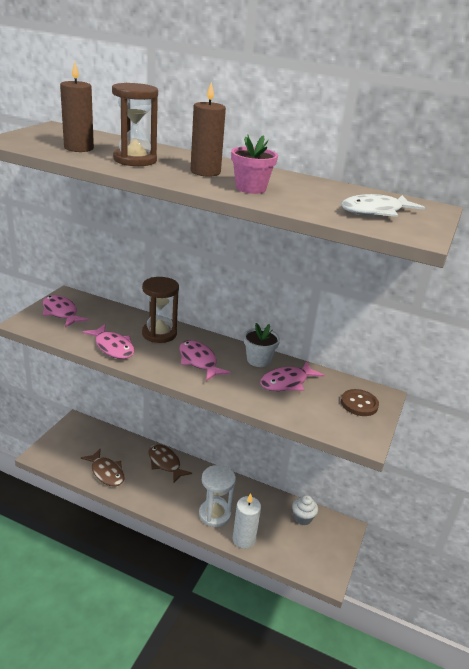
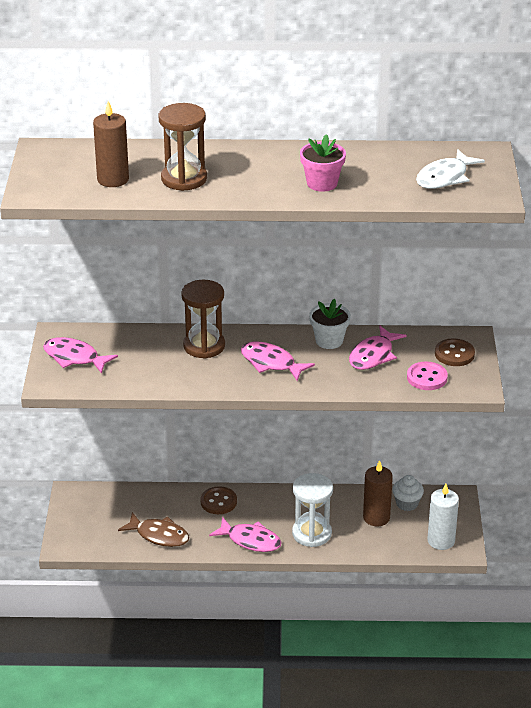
camera: 20 degrees left, 5 degrees up
pink fish [82,324,134,359] -> pink fish moved to [209,517,282,552]
brown fish [148,444,192,484] -> brown button [200,486,237,514]
brown candle [191,82,226,177] -> brown candle moved to [363,460,393,526]
white candle [233,494,261,549] -> white candle moved to [427,484,459,550]
none -> pink button [407,362,448,390]

